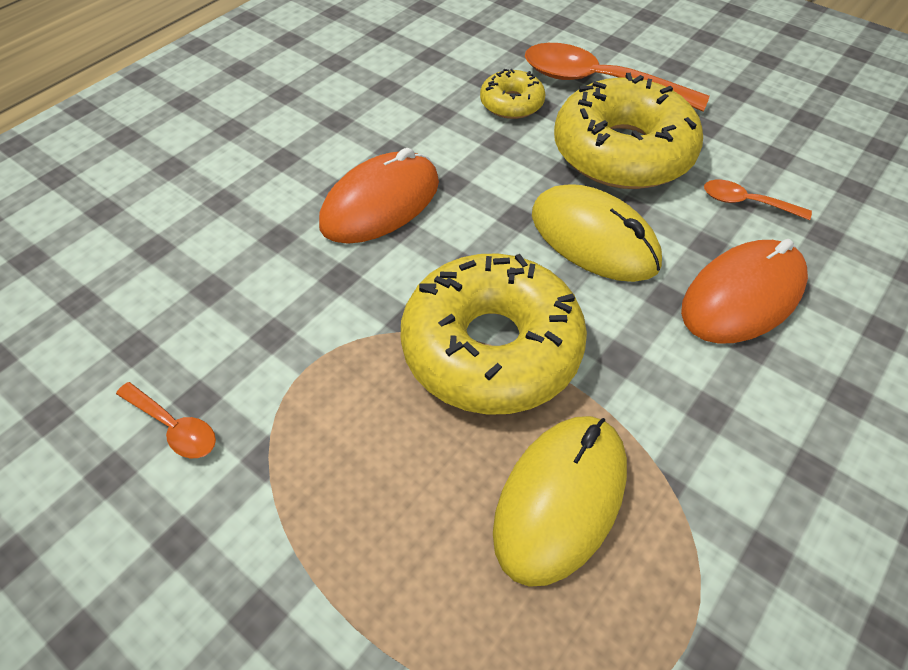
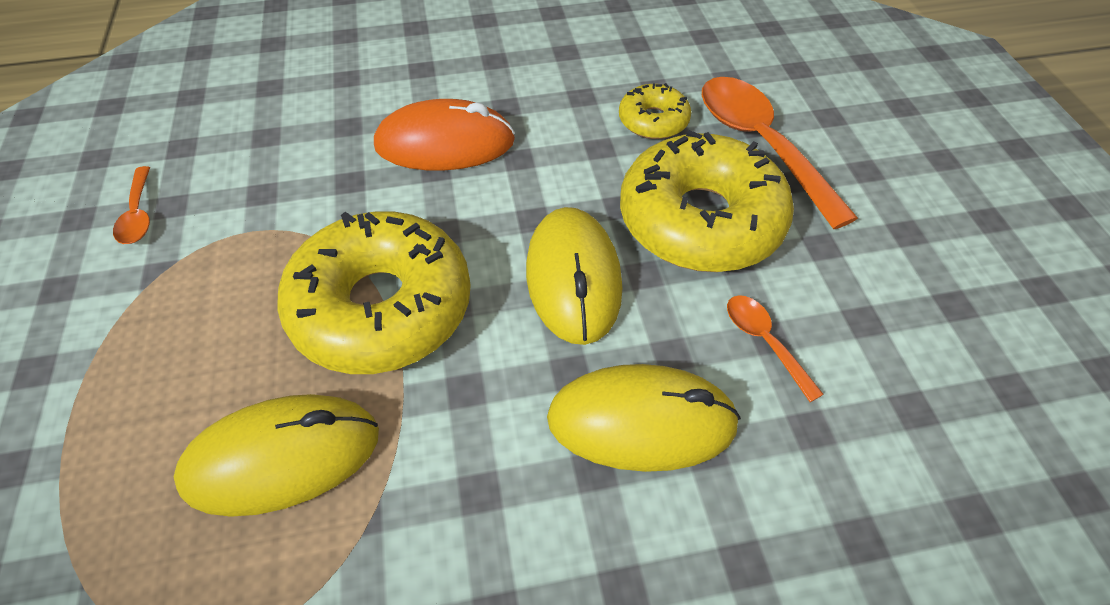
camera: 40 degrees right, 0 degrees up
orange mouse [681,239,808,344] -> yellow mouse [547,364,741,472]

